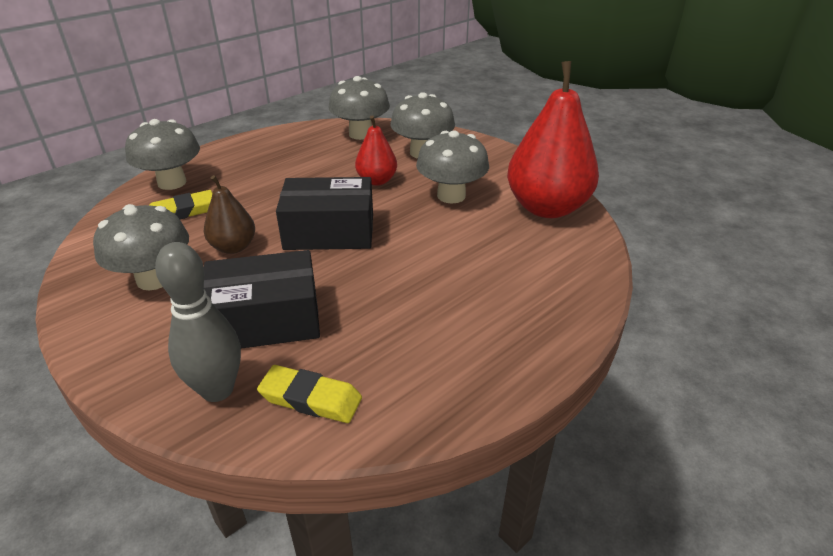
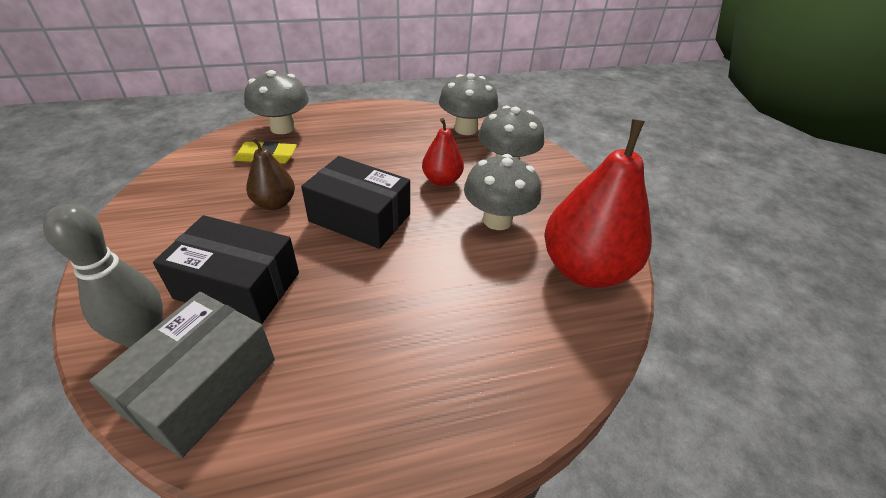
camera: 25 degrees right, 5 degrees up
grey mushroom [93,204,189,290] -> none
yellow eraser [257,365,362,423] -> grey box [89,292,275,458]

